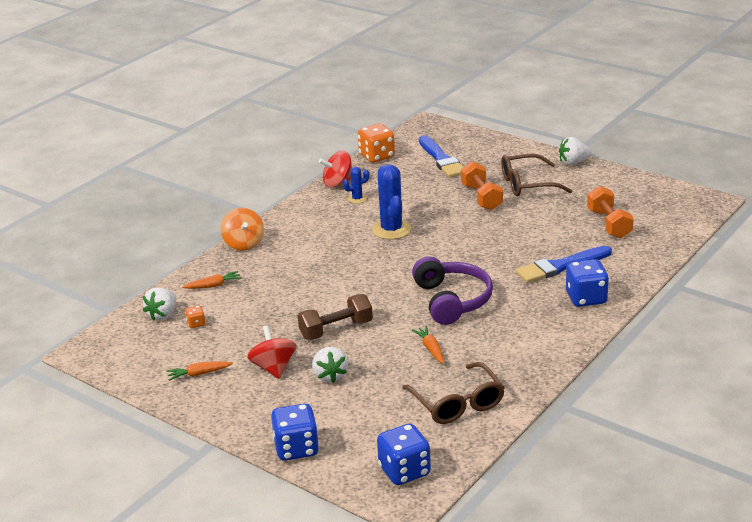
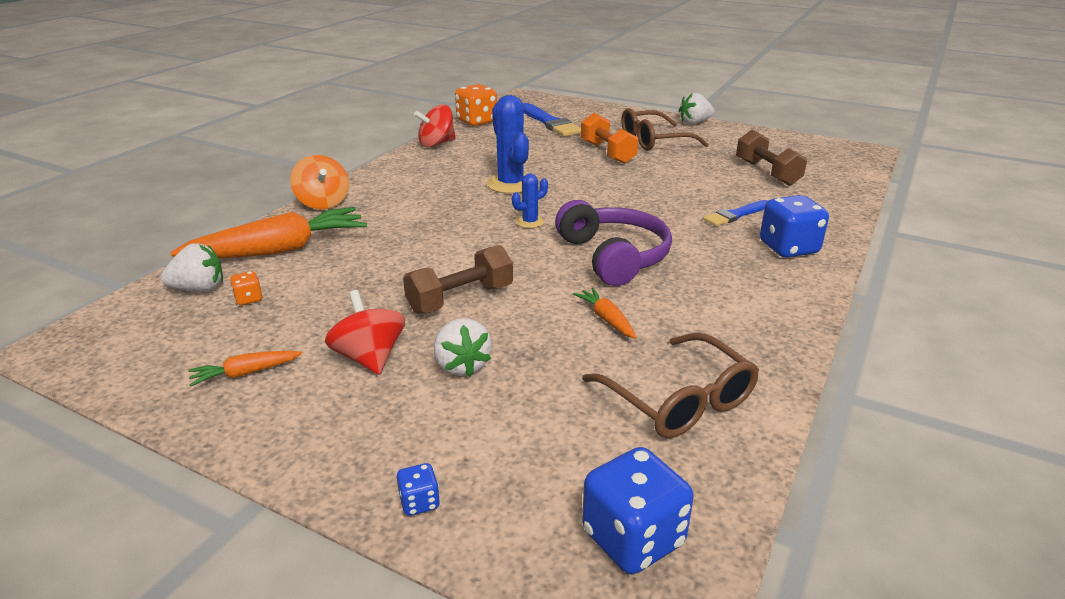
camera: 10 degrees left, 0 degrees up
white strawberry [143,287,176,320] -> white strawberry turned 120 degrees counterclockwise [161,243,223,292]
orange carrot [182,271,242,289] -> orange carrot [170,207,367,258], size x2.22
blue dice [271,404,319,461] -> blue dice [397,463,440,516], size x0.47
blue cactus [343,167,369,204] -> blue cactus moved to [512,173,548,228]
blue brush [516,246,612,283] -> blue brush [703,200,768,226], size x0.63
orange dumbbell [587,186,634,238] -> brown dumbbell [736,130,807,186]

